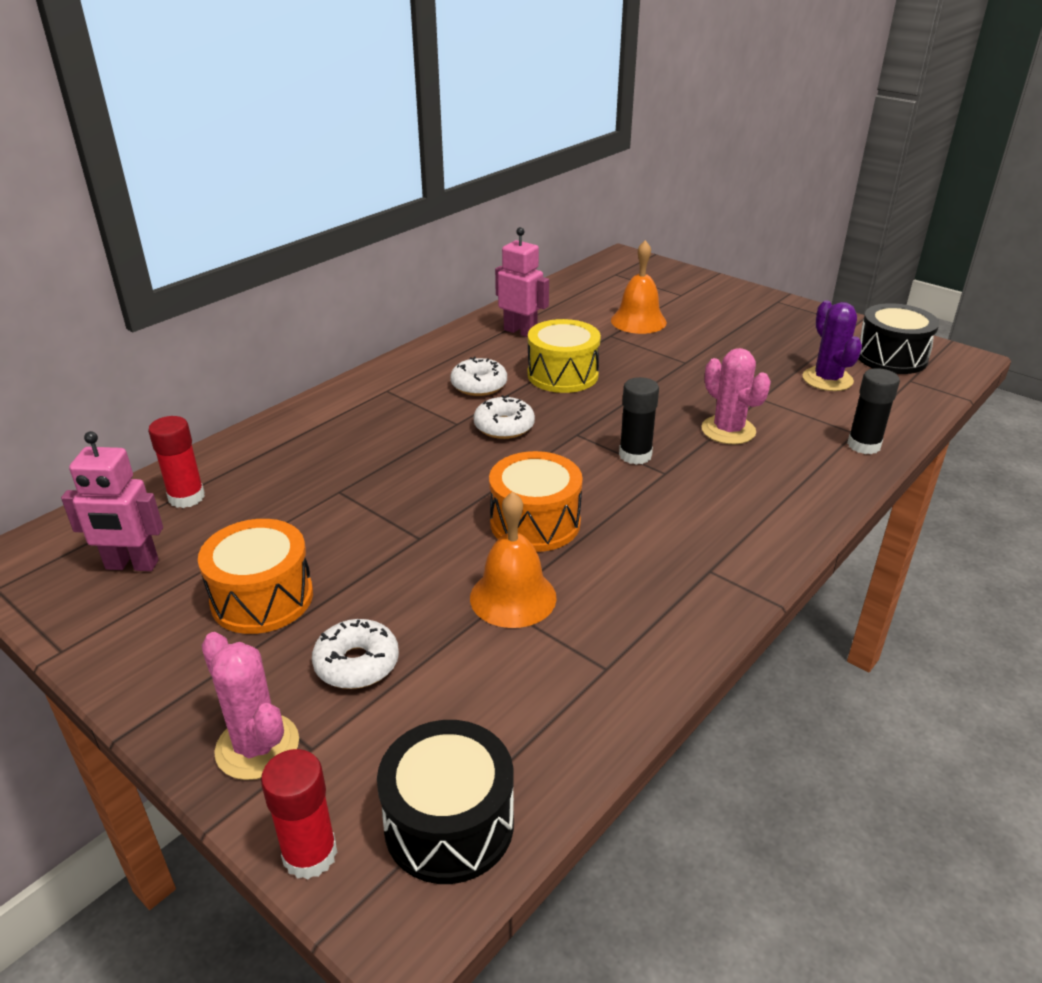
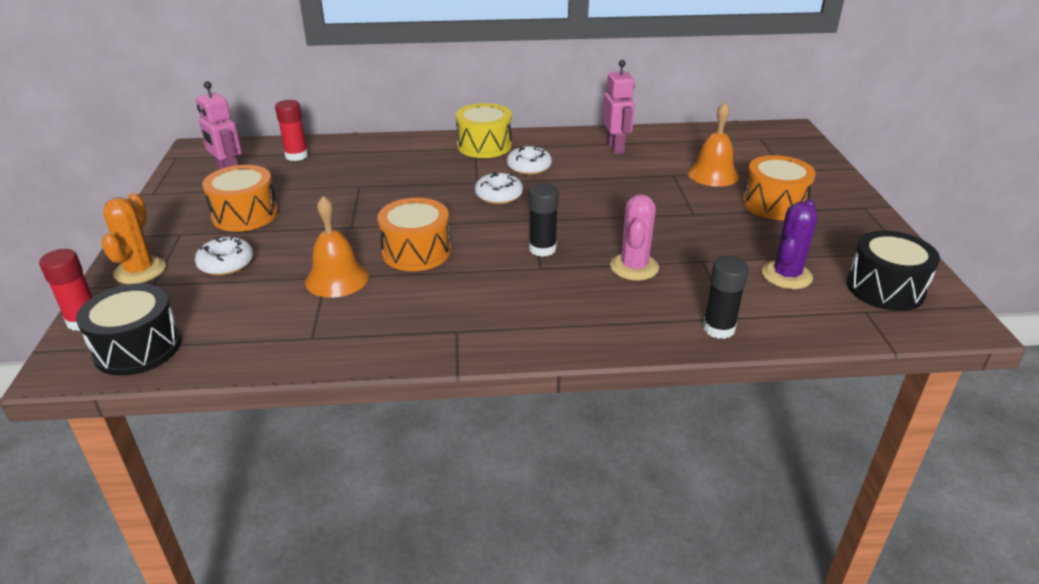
camera: 45 degrees right, 0 degrees up
pink cactus [201,632,299,780] -> orange cactus [101,193,166,284]
yellow drum [527,319,601,393] -> yellow drum moved to [456,103,512,158]
none -> orange drum [743,155,816,220]

